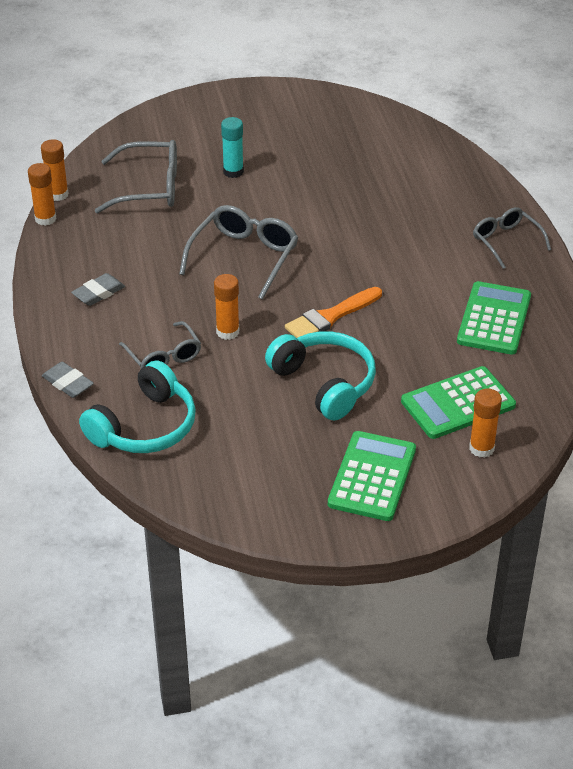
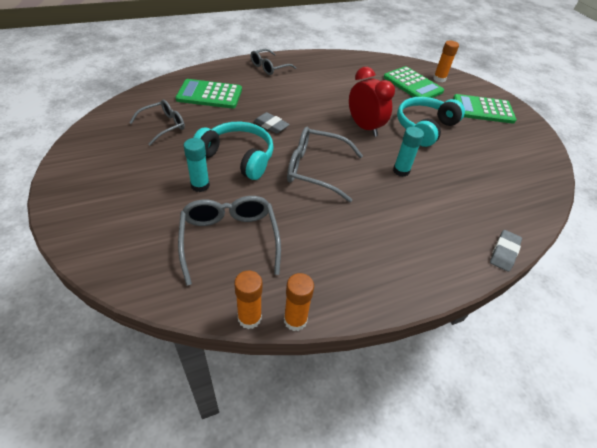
camera: 105 degrees left, 5 degrees up
grey eraser [71,273,125,306] -> grey eraser moved to [254,112,290,134]
turquoise headphones [79,360,196,453] -> turquoise headphones moved to [193,122,274,180]
grey glasses [119,321,201,369] -> grey glasses moved to [129,100,185,146]
orange glue stick [214,274,239,340] -> turquoise glue stick [393,127,424,177]
orange brush [285,287,382,338] -> red clock [349,67,395,137]
green calculator [457,281,531,355] -> green calculator moved to [176,79,242,109]

